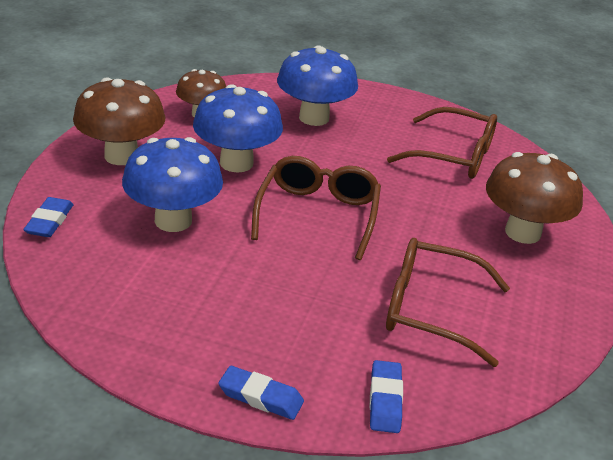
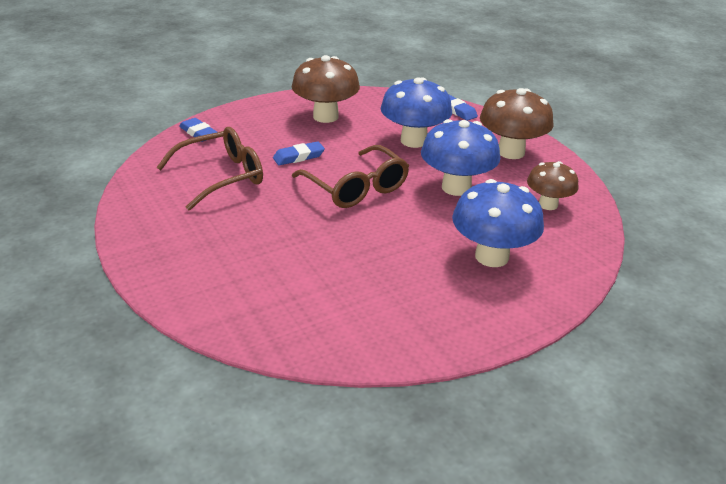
camera: 135 degrees right, 0 degrees up
blue eraser [218,366,304,420] -> blue eraser moved to [273,141,325,165]
brown glasses [387,107,497,179] -> none
brown mushroom [486,152,583,244] -> brown mushroom moved to [292,55,360,123]

